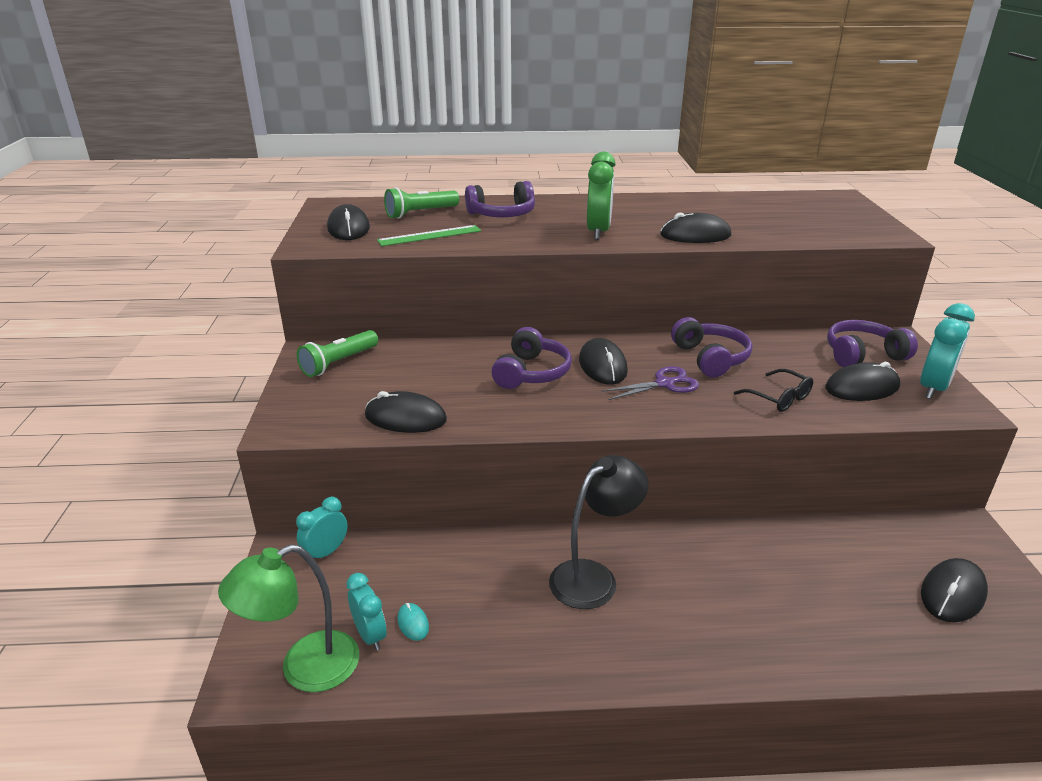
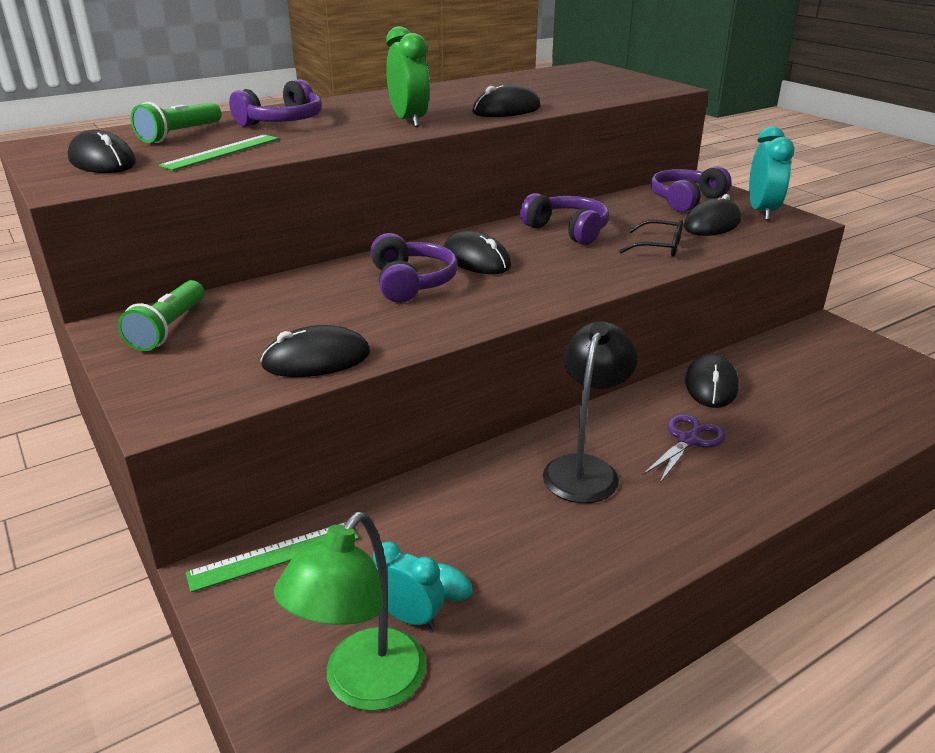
camera: 30 degrees left, 0 degrees up
turquoise clock [296,497,348,559] -> green ruler [186,522,358,592]
purple scissors [602,366,699,400] -> purple scissors moved to [643,414,726,483]
black mouse [921,558,988,623] -> black mouse moved to [685,353,739,408]

